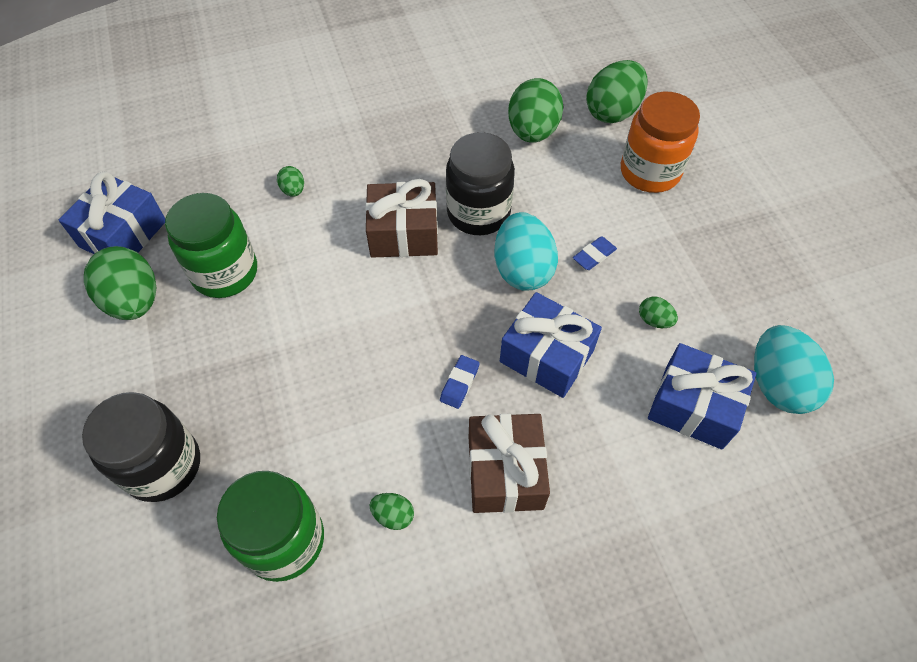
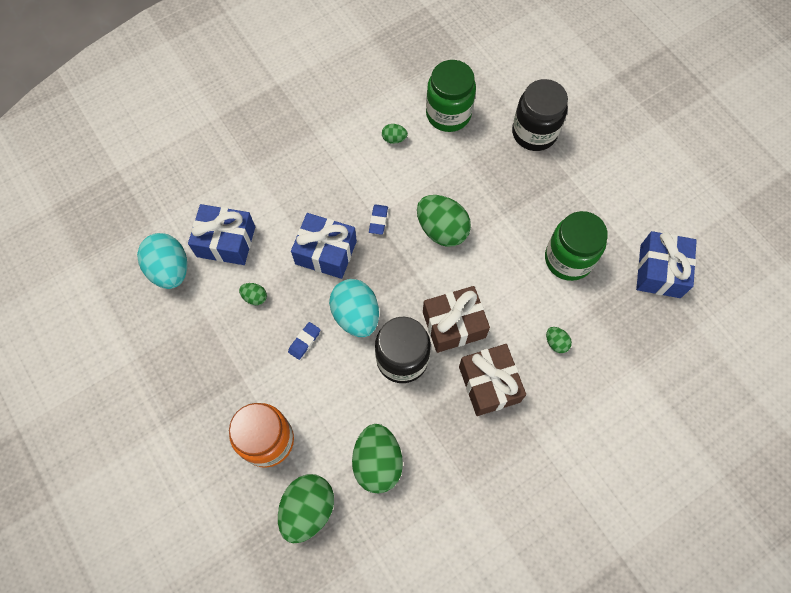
camera: 165 degrees right, 10 degrees up
green egg [84,246,156,320] -> green egg moved to [417,195,471,247]
brown gift [469,414,550,513] -> brown gift moved to [459,344,526,416]

